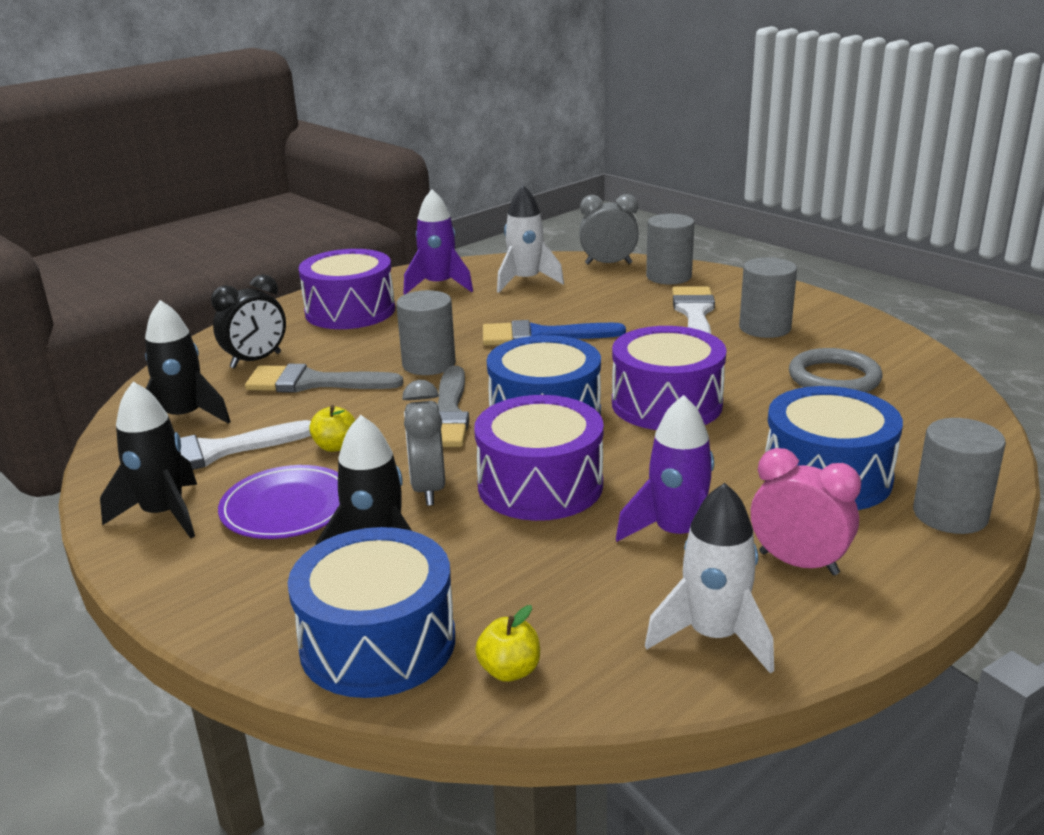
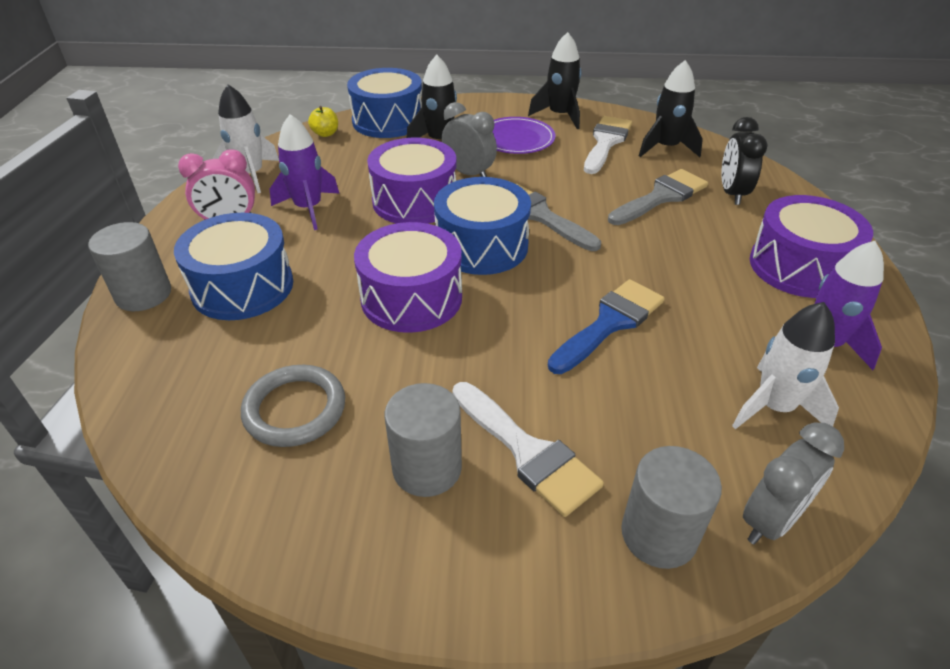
camera: 135 degrees right, 15 degrees up
yellow apple [309,405,355,452] -> none
grey cylinder [396,290,456,375] -> none

